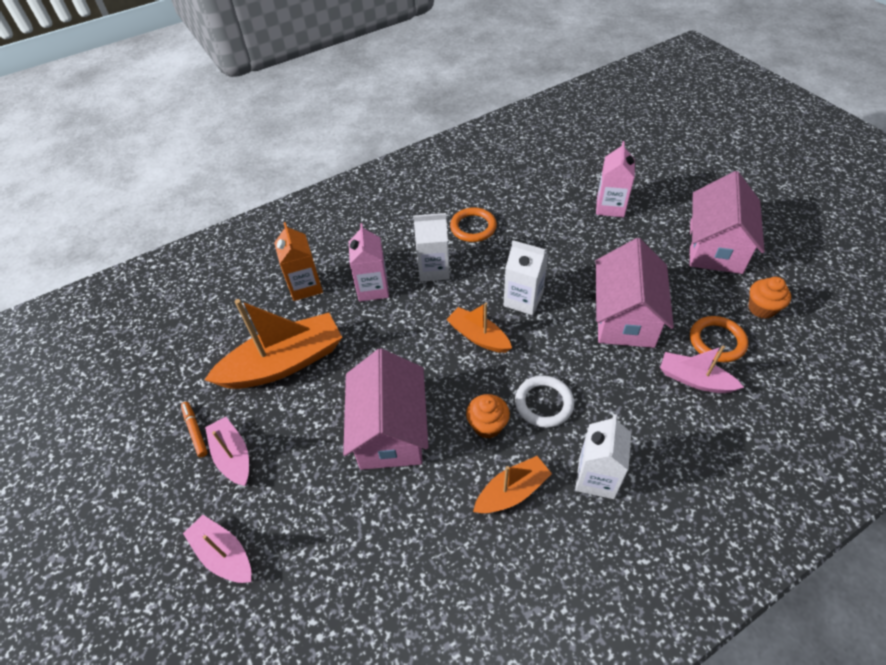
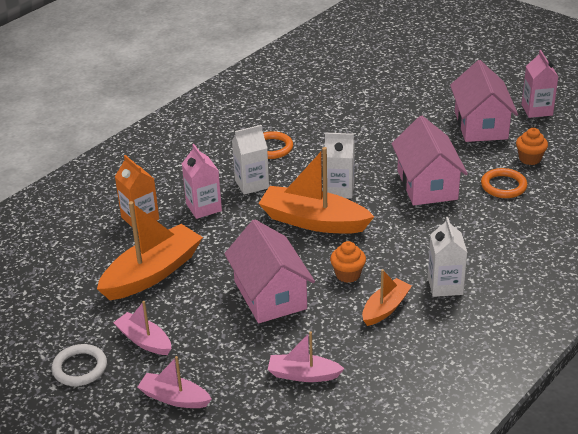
camera: 20 degrees left, 15 degrees down
orange marker [181,402,208,457] -> none
orange boat [446,303,512,353] -> orange boat [258,147,374,234], size x1.80
white ring [515,375,574,428] -> white ring moved to [52,344,107,386]
pink carton [596,141,635,217] -> pink carton moved to [522,50,558,118]
pink boat [660,346,744,393] -> pink boat moved to [268,331,345,382]

